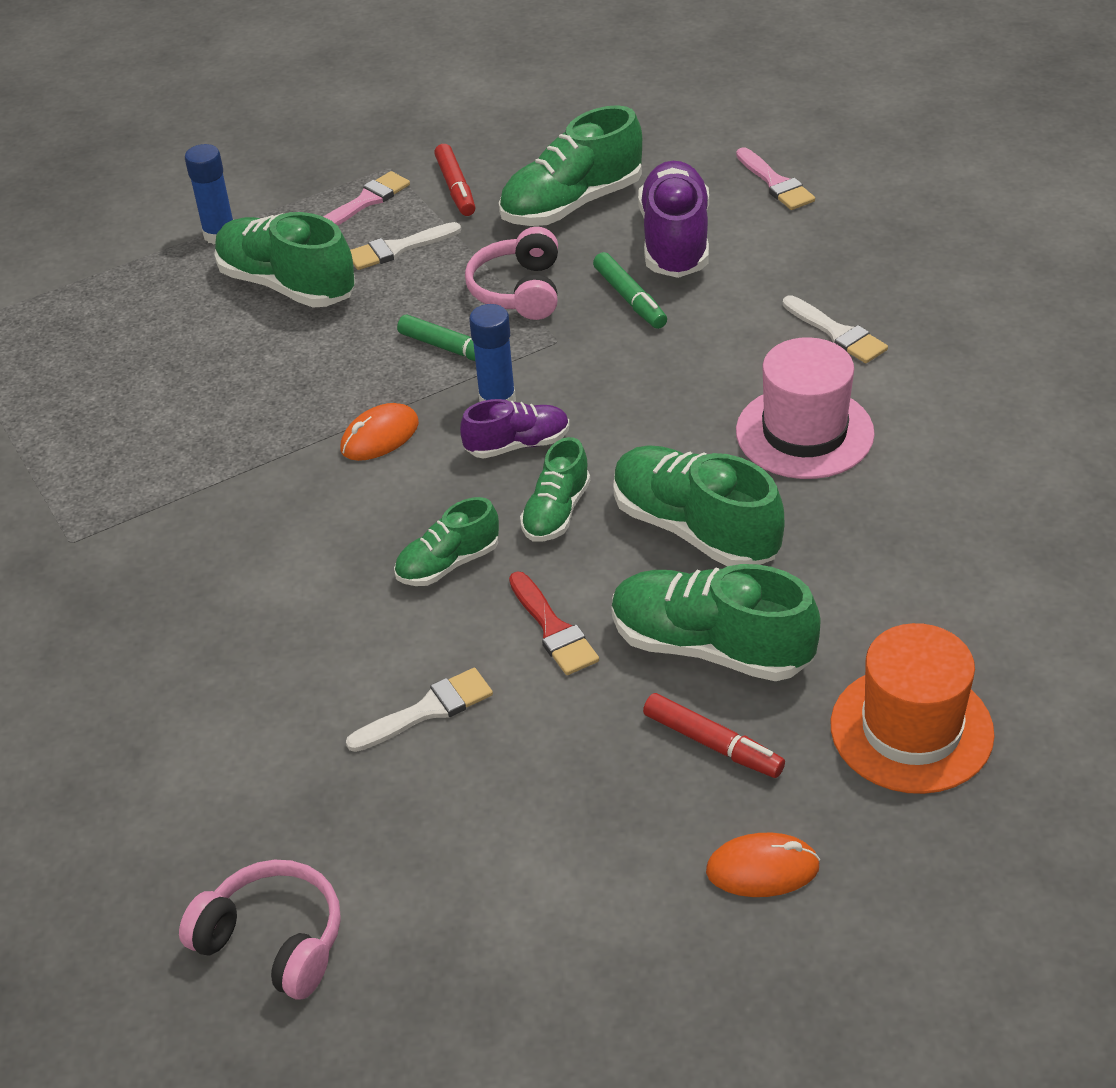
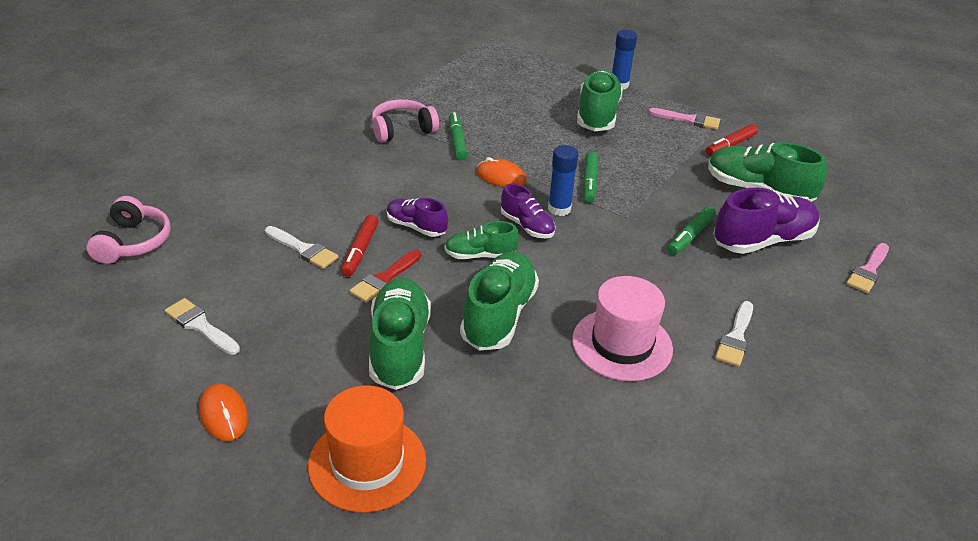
camera: 60 degrees right, 5 degrees down
white brush [350,222,461,270] -> white brush moved to [165,298,240,355]
green shoe [394,497,499,586] -> purple shoe [387,198,448,237]
pink headphones [465,227,558,320] -> pink headphones moved to [371,99,439,143]
red marker [643,693,785,778] -> red marker moved to [341,215,379,277]
none -> green marker [449,112,468,160]

